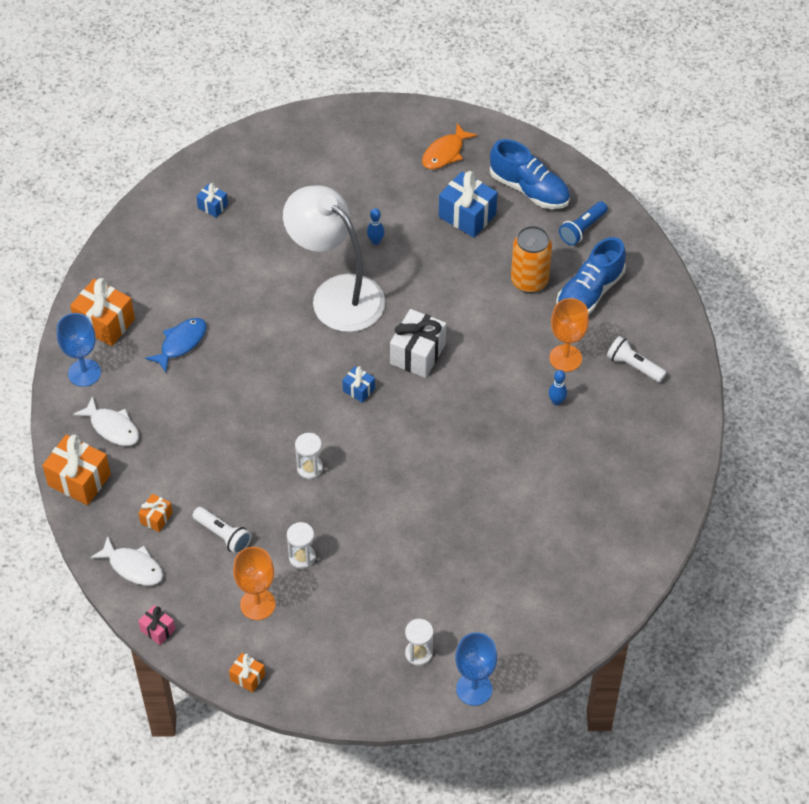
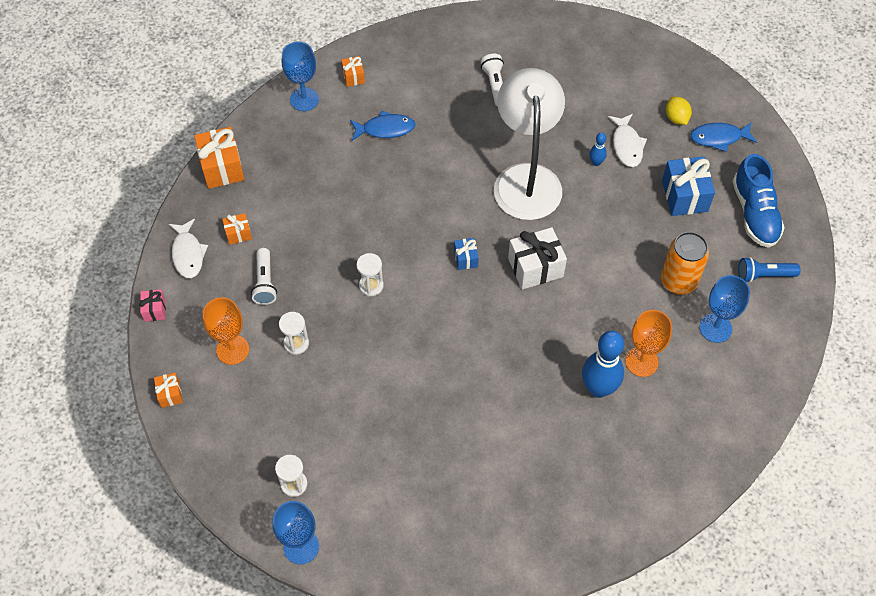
camera: 45 degrees right, 5 degrees up
orange gift [70,278,135,346] -> orange gift [341,56,365,87], size x0.53
white fish [73,396,139,446] -> white fish moved to [608,114,647,167]
blue gift [196,183,228,218] -> none
orange fish [422,123,477,169] -> blue fish [690,122,757,152]
blue bowling pin [549,370,567,405] -> blue bowling pin [582,331,624,398], size x2.18
blue shoe [556,237,626,315] -> blue goblet [699,275,750,343]
white flashlight [607,336,667,382] -> white flashlight moved to [481,54,504,107]
none -> yellow lemon [666,97,692,125]

